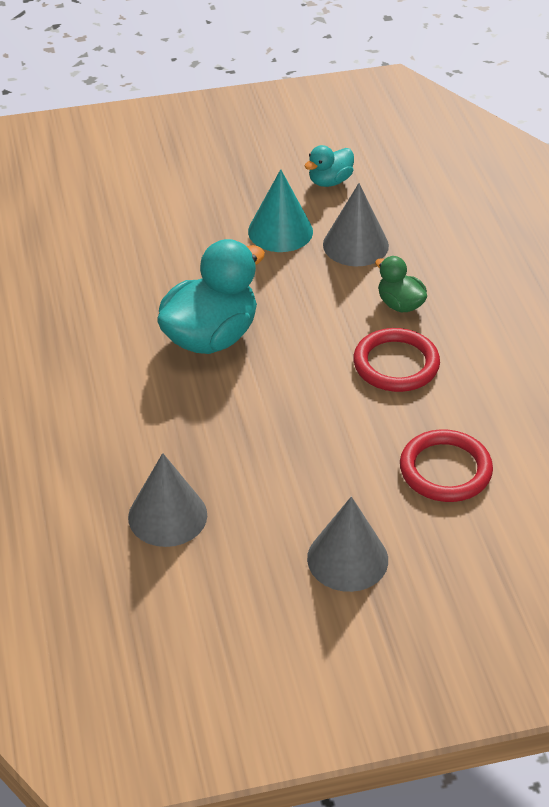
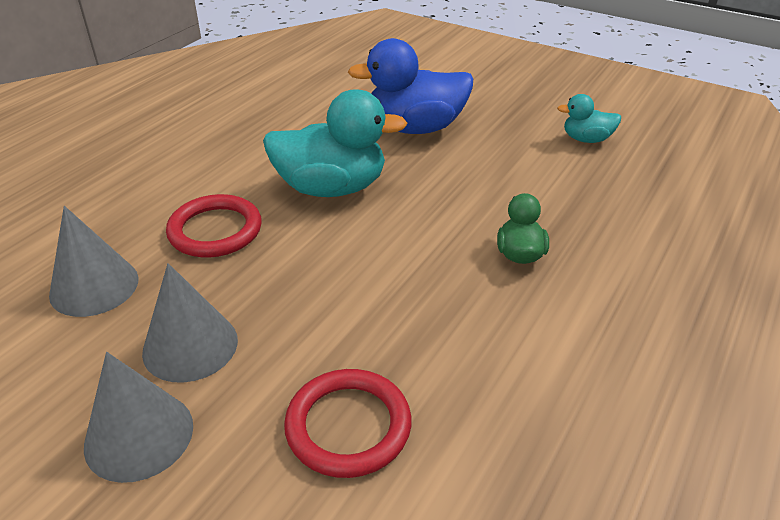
camera: 45 degrees right, 5 degrees down
turquoise cone [248,169,313,252] -> none
grey cone [323,183,389,266] -> grey cone moved to [142,263,238,383]
red ring [353,328,440,392] -> red ring moved to [166,194,262,258]
none -> blue duck [348,38,473,134]

